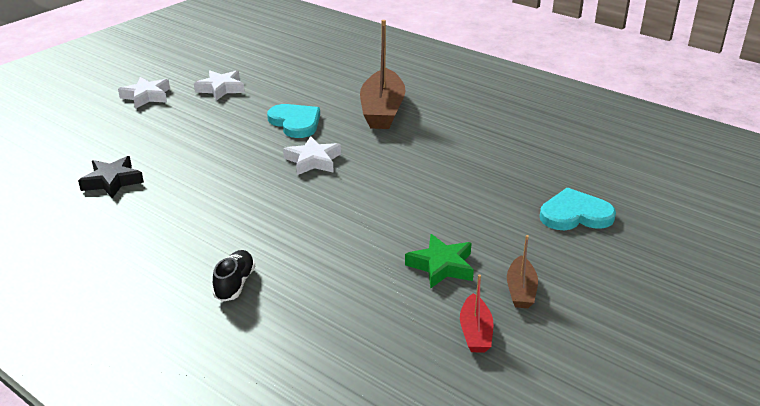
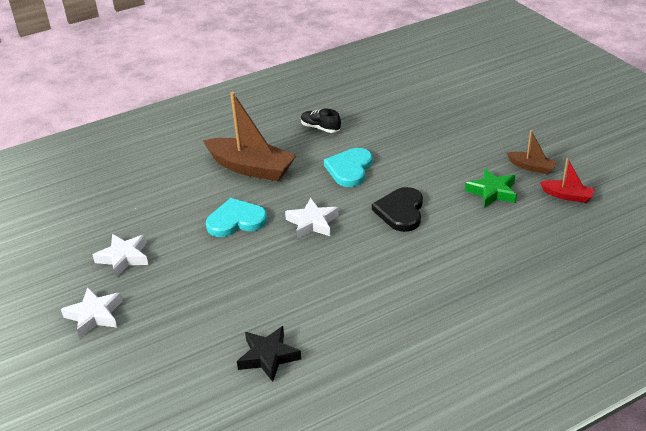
camera: 65 degrees left, 5 degrees up
black shoe [213,250,255,302] -> black shoe moved to [301,109,341,133]
turquoise heart [540,188,616,230] -> turquoise heart moved to [324,148,373,187]
none -> black heart [372,187,423,232]

